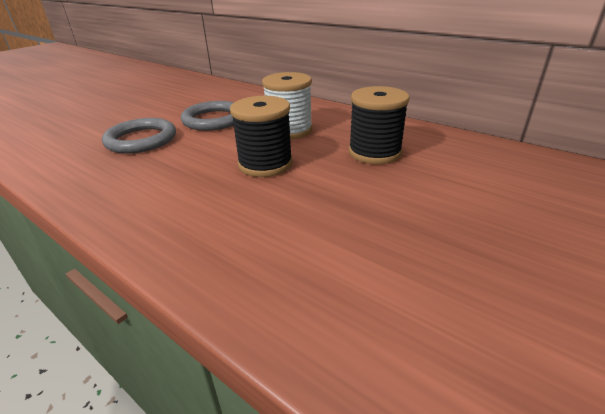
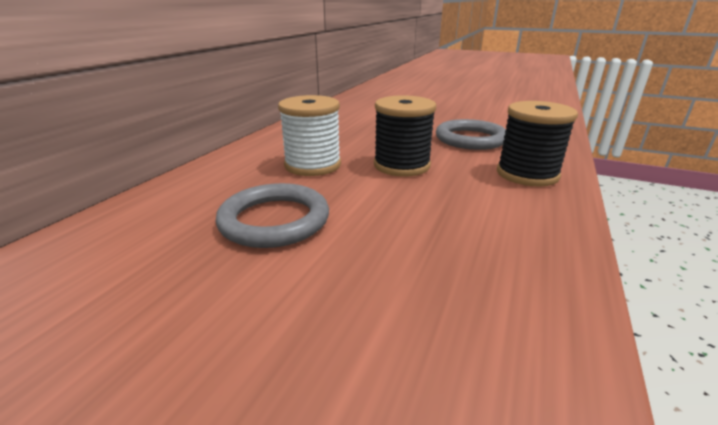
camera: 105 degrees left, 5 degrees down
grey ring [102,118,176,153] -> grey ring moved to [436,119,506,150]
black spool [349,86,410,164] -> black spool moved to [497,101,578,187]

